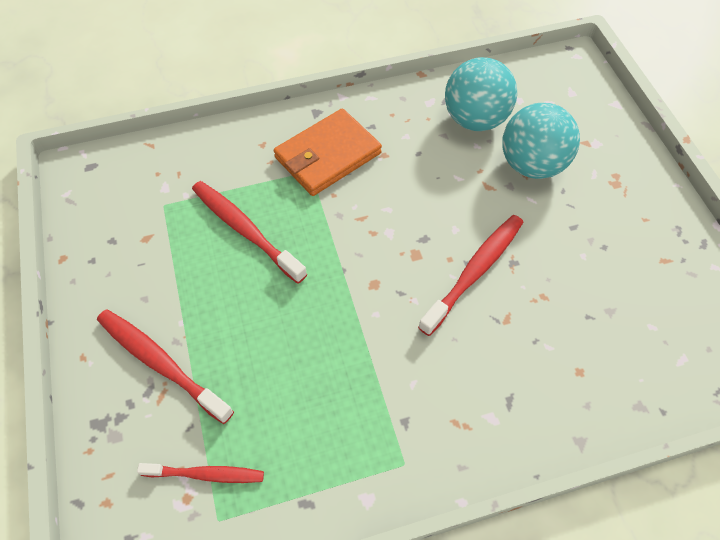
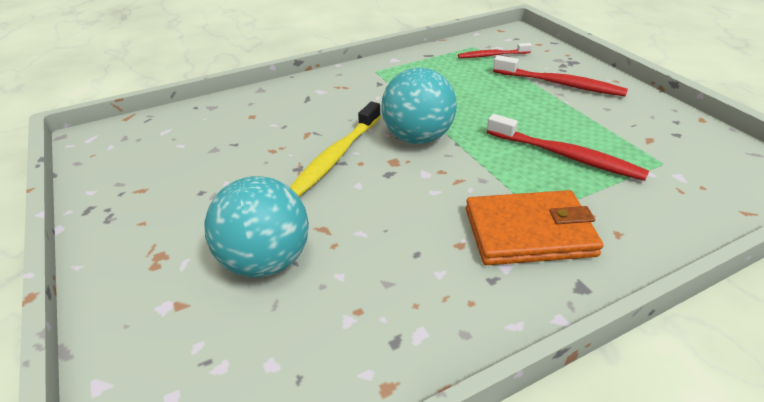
camera: 170 degrees right, 20 degrees down
orange wallet [274,108,382,196] -> orange wallet turned 45 degrees clockwise [466,190,603,265]
red toothbrush [418,215,523,336] -> yellow toothbrush [290,102,381,197]
turquoise ball [445,57,517,131] -> turquoise ball moved to [381,68,457,144]

